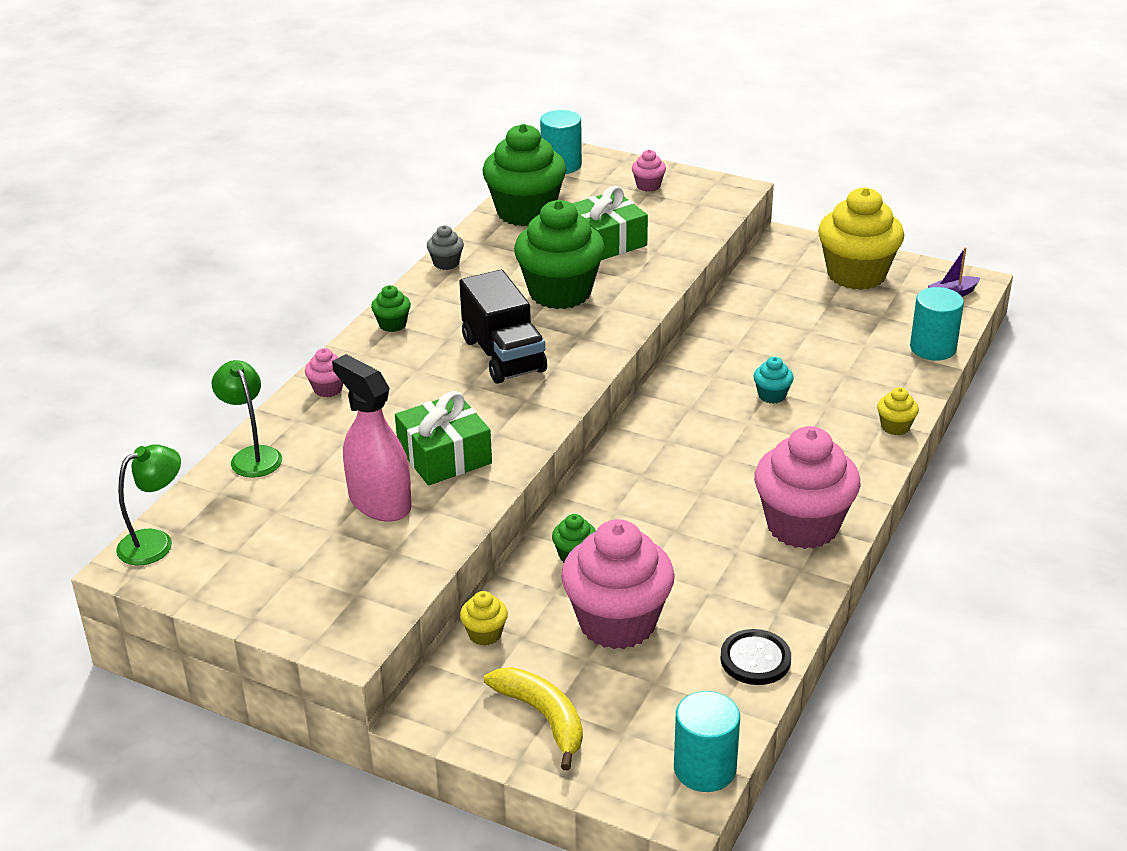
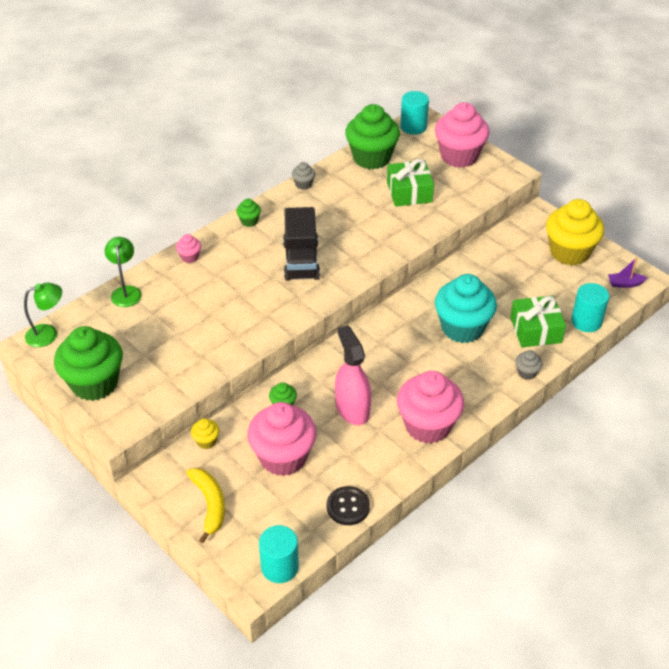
camera: 20 degrees right, 10 degrees up
pink spray bottle [332,354,412,522] -> pink spray bottle moved to [335,325,371,425]
green gift [395,391,492,485] -> green gift moved to [510,296,566,347]
green cupcake [514,200,605,309] -> green cupcake moved to [54,326,123,401]
pink cupcake [632,150,666,192] -> pink cupcake [435,102,490,168], size x2.35
turquoise cupcake [753,357,794,404] -> turquoise cupcake [435,274,497,343], size x2.35
yellow cupcake [877,387,919,435] -> grey cupcake [515,350,543,380]

